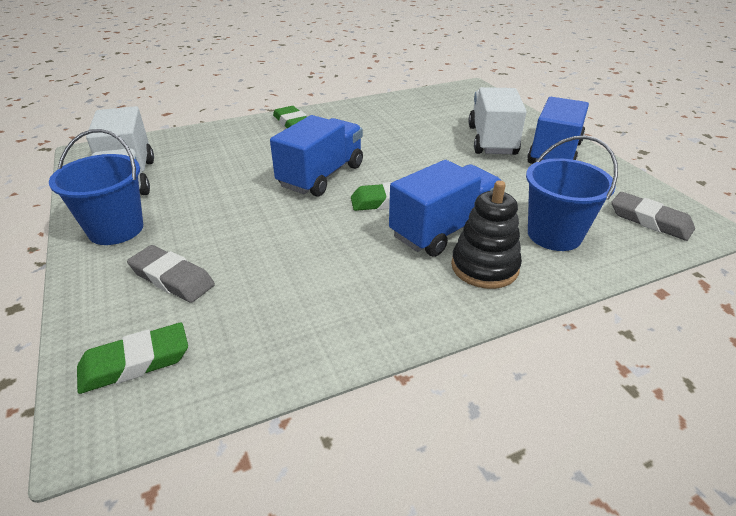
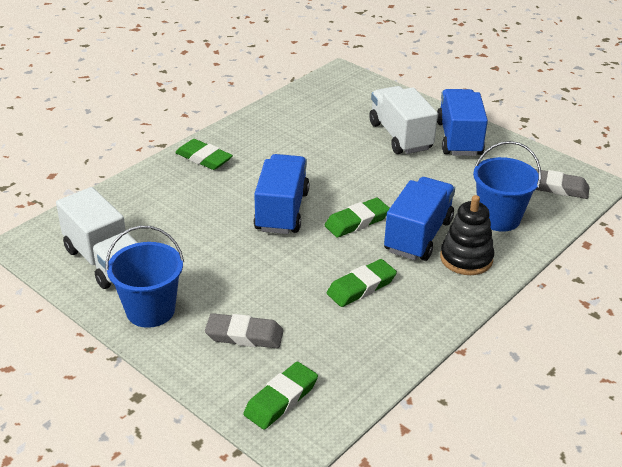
camera: 25 degrees left, 0 degrees up
none -> green eraser [327,259,397,307]

